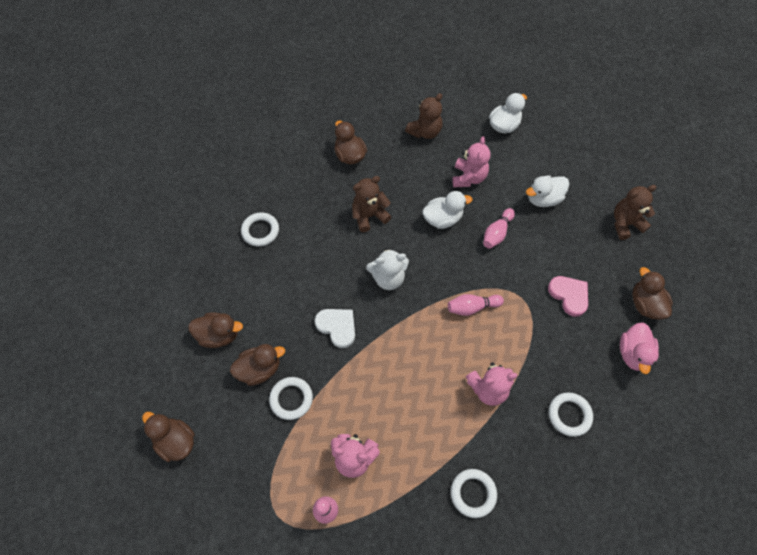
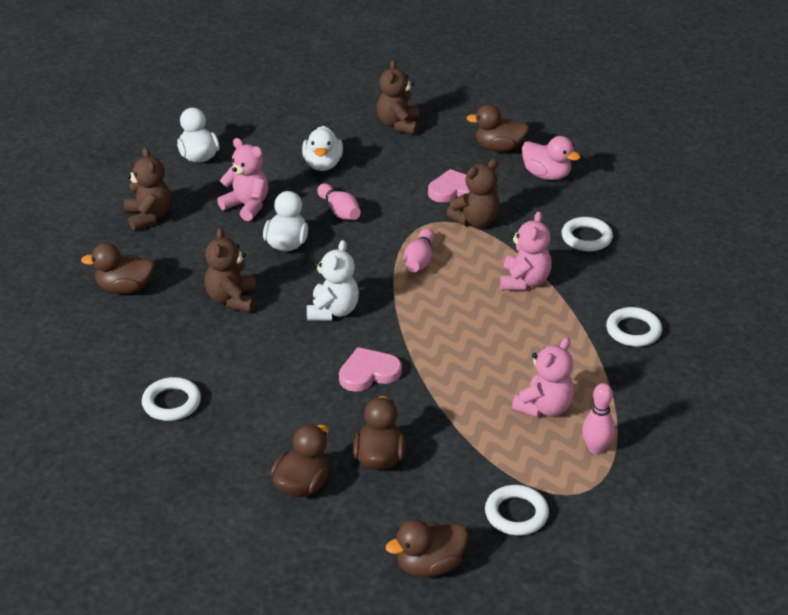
camera: 65 degrees left, 25 degrees down
white ring [269,377,313,420] -> white ring moved to [485,485,549,535]
white heart [315,309,355,348] -> pink heart [339,347,402,392]
none -> brown teddy bear [446,159,500,227]

